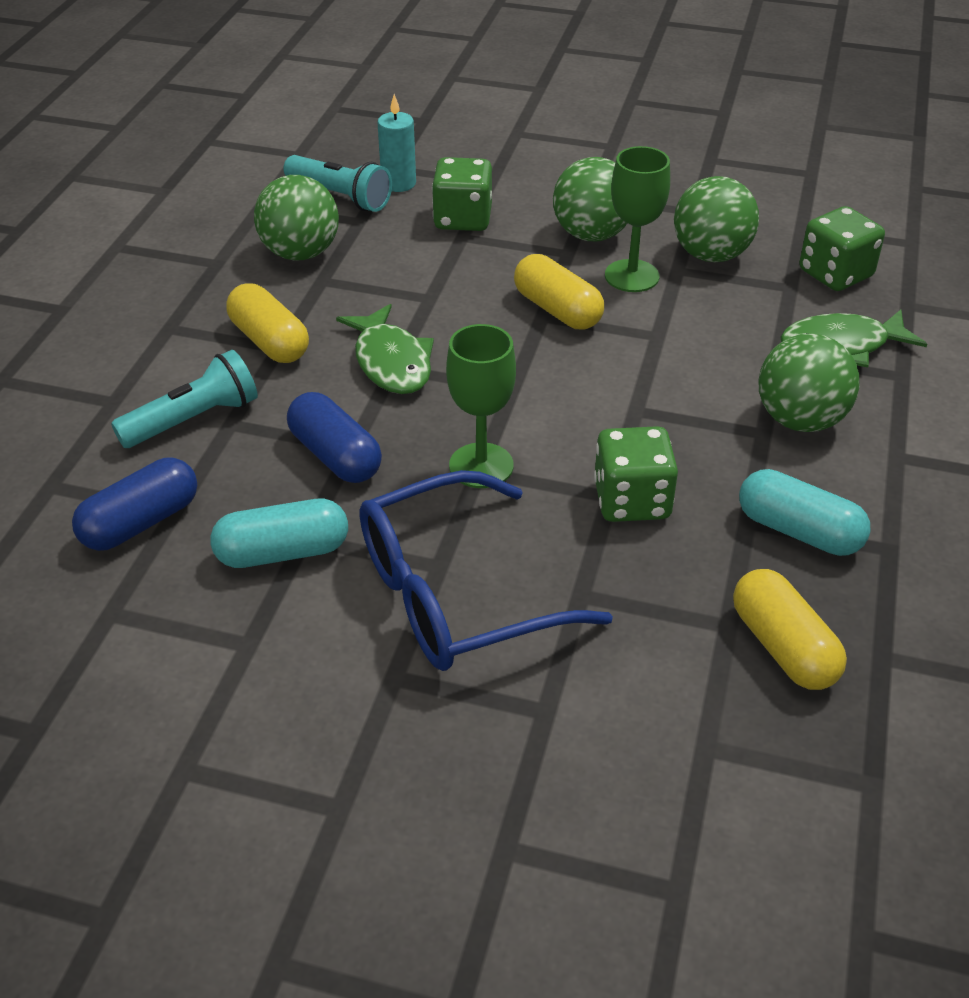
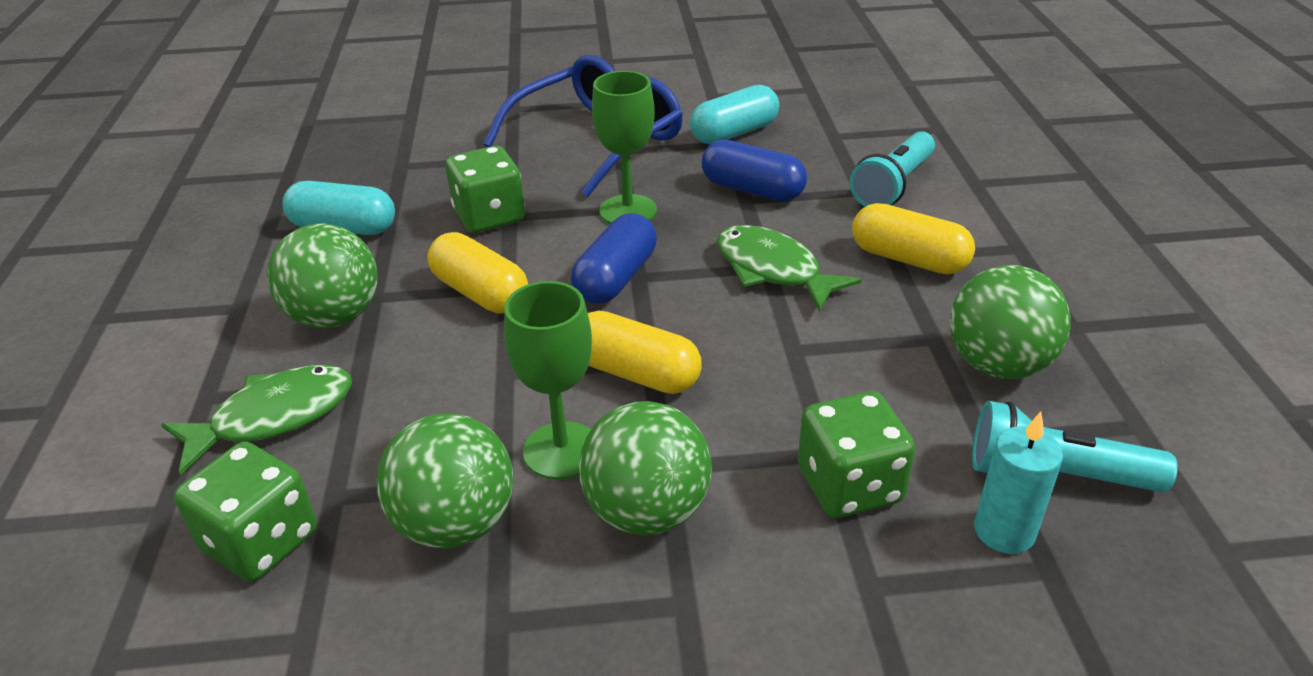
camera: 160 degrees right, 5 degrees down
blue capsule [72,458,197,551] -> blue capsule moved to [571,213,657,304]
yellow capsule [733,569,847,690] -> yellow capsule moved to [427,232,528,314]

